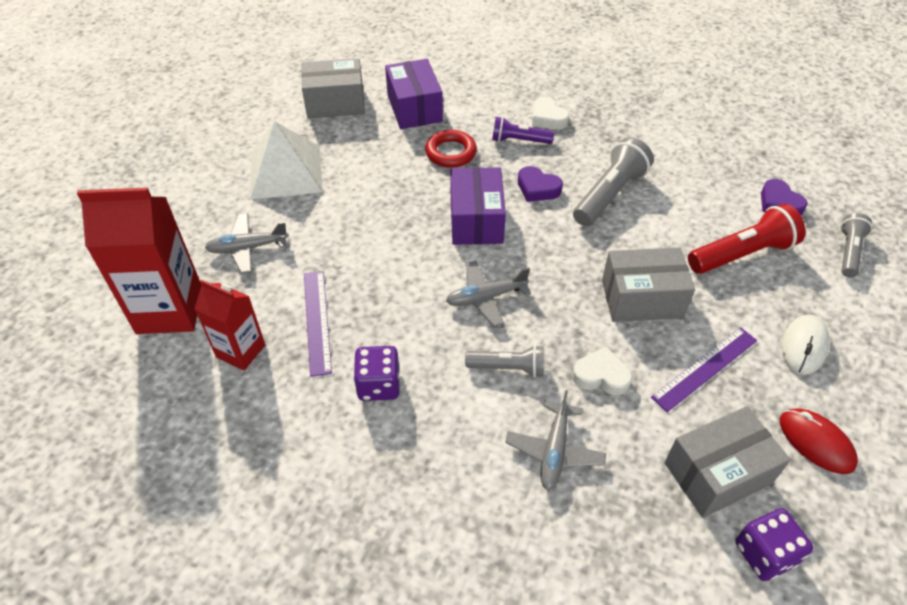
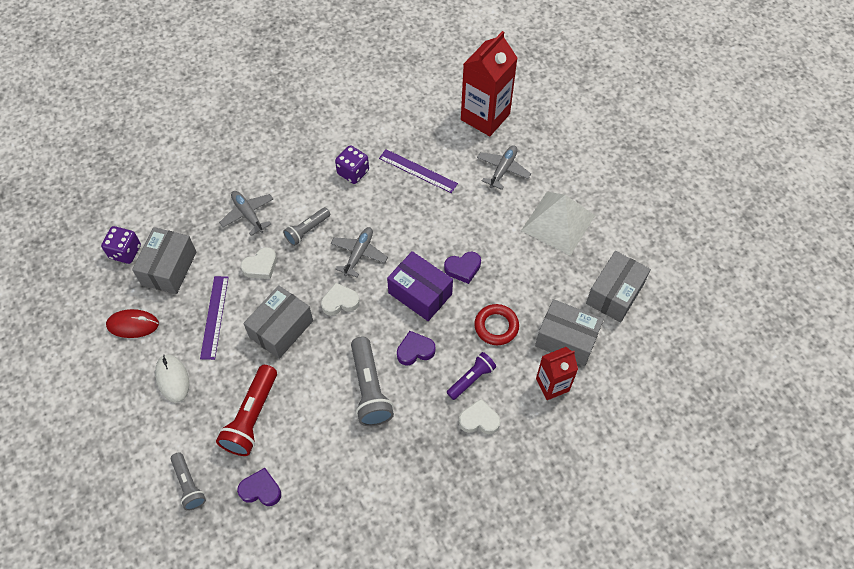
camera: 130 degrees right, 10 degrees up
red carton [195,280,265,371] -> red carton moved to [536,347,578,400]
purple box [385,59,443,129] -> grey box [535,299,604,366]
none -> white heart [321,283,360,316]
none -> purple heart [444,252,481,284]

